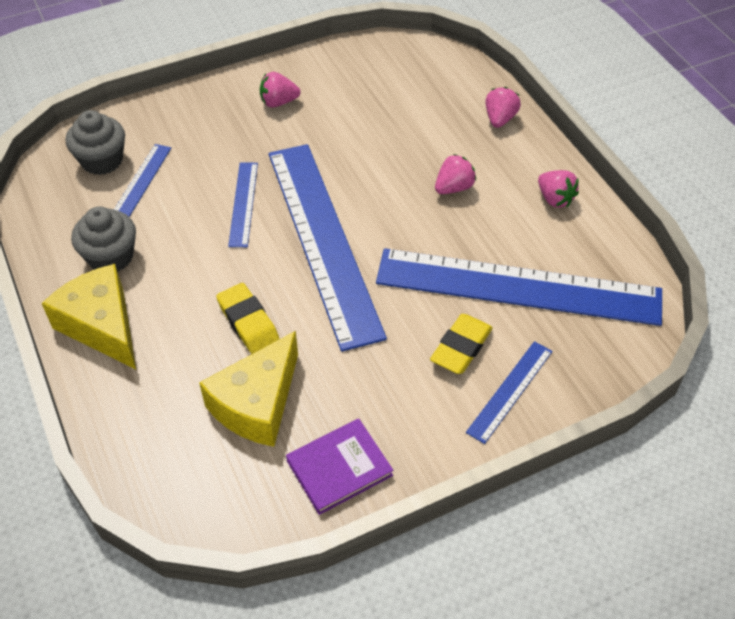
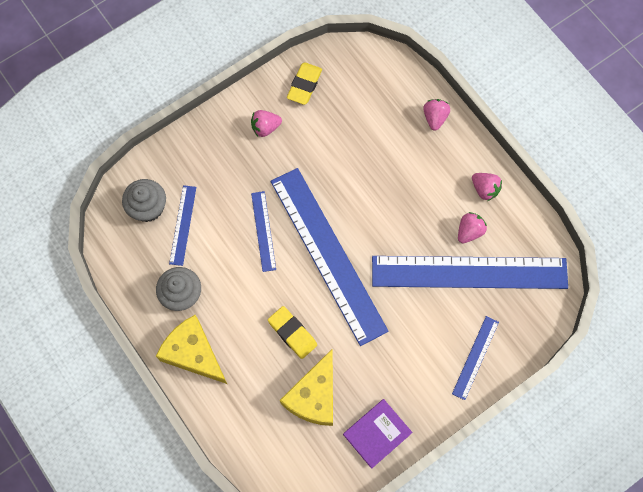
camera: 10 degrees left, 20 degrees up
yellow eraser [430,314,493,374] -> yellow eraser moved to [287,62,322,105]
pink strawberry [435,154,476,194] -> pink strawberry moved to [458,212,487,243]

